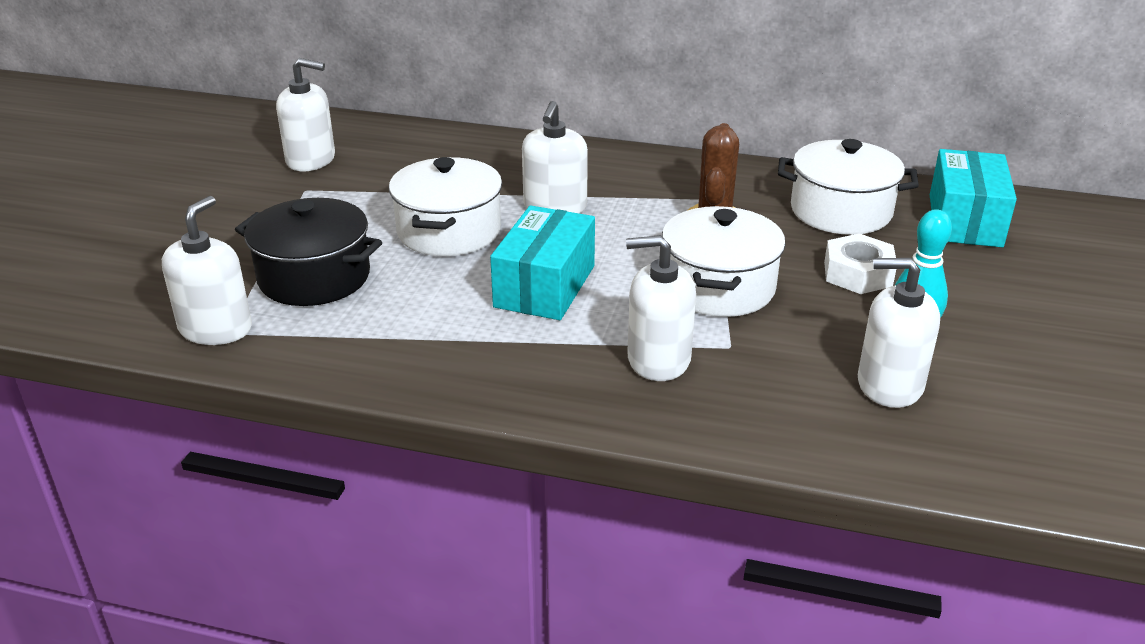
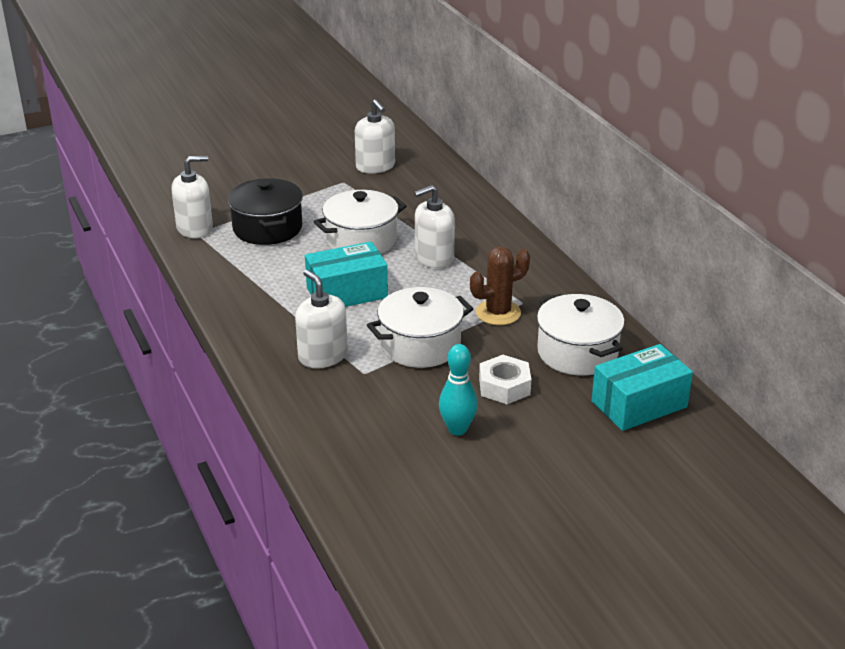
camera: 50 degrees right, 0 degrees up
white soap dispenser [858,258,940,408] -> none

